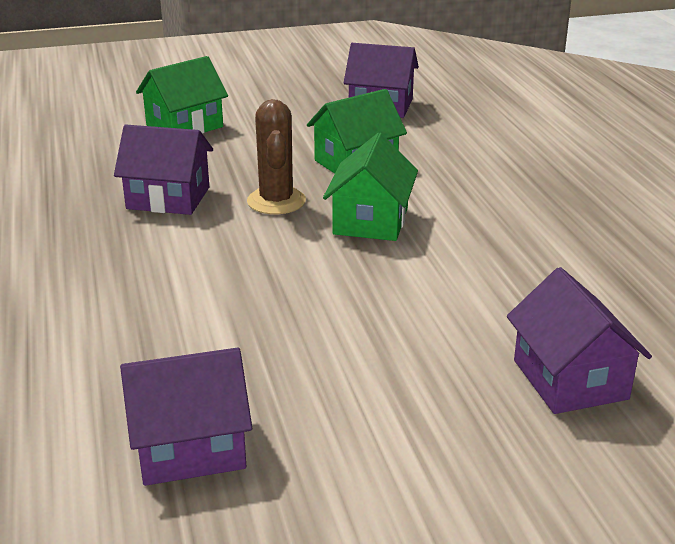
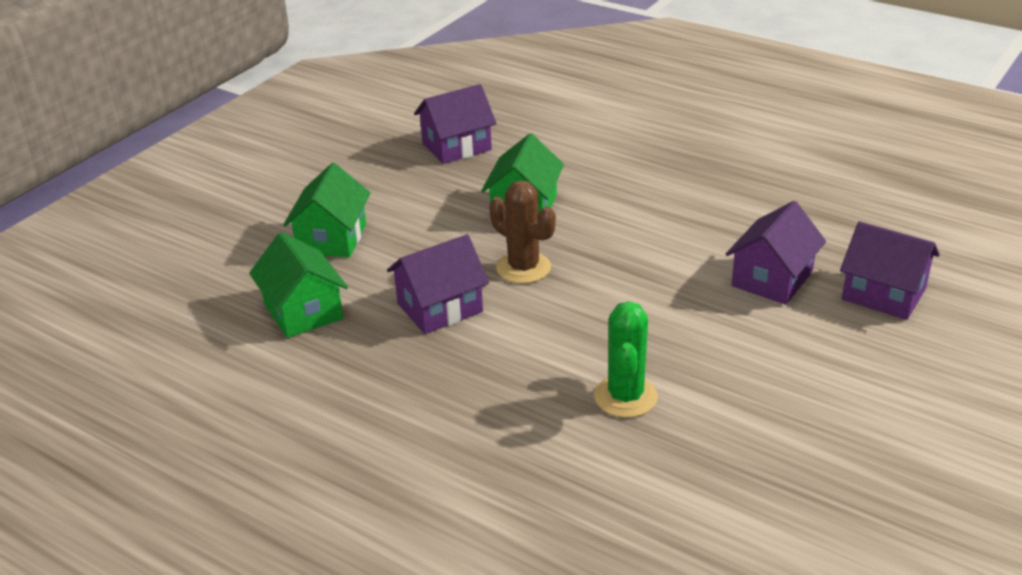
camera: 40 degrees left, 5 degrees up
purple house [120,348,252,486] -> purple house moved to [725,201,826,305]
green house [323,133,418,241] -> green house moved to [249,232,348,338]
none -> green cactus [594,301,658,418]

